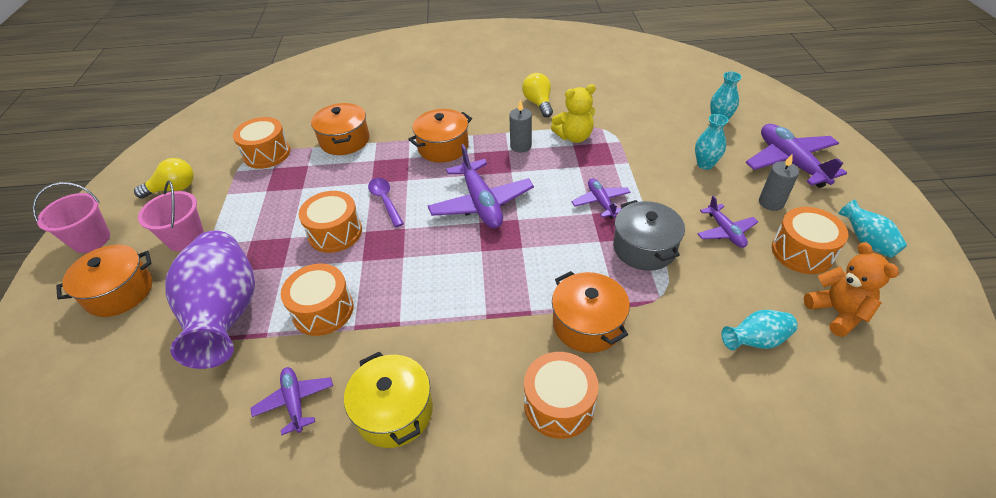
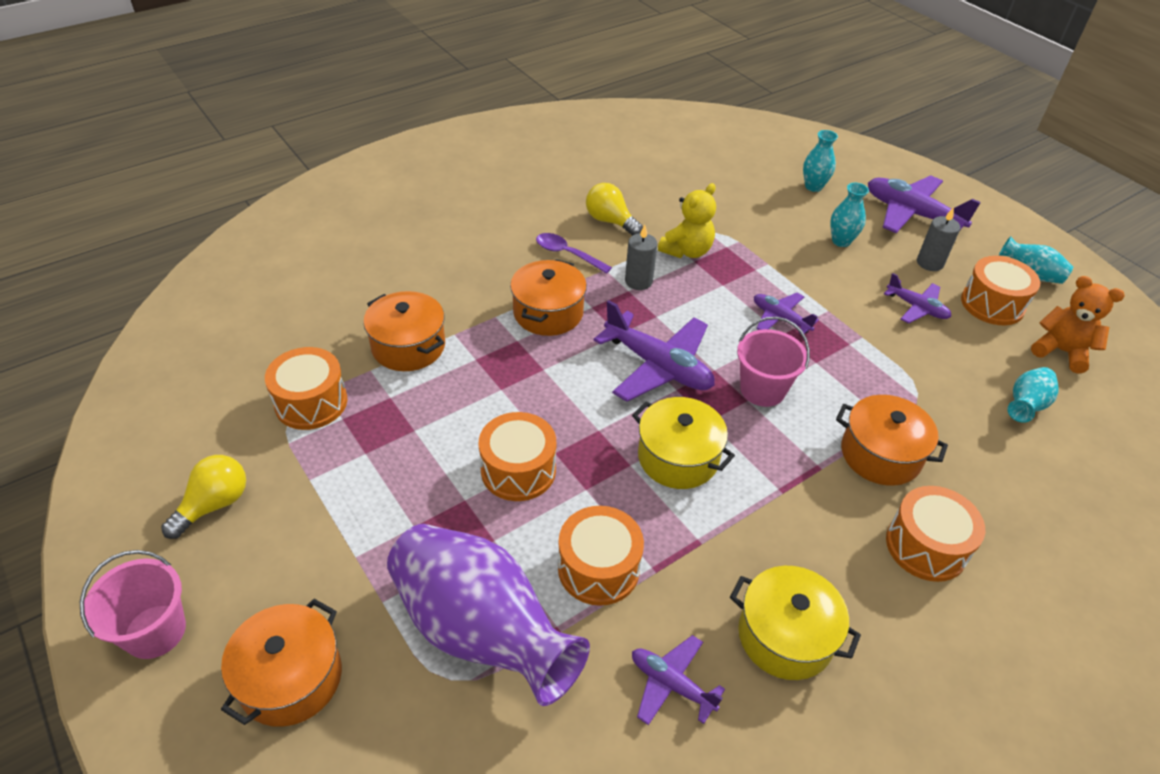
camera: 35 degrees left, 0 degrees up
pink bucket [138,180,204,252] -> pink bucket moved to [737,317,810,407]
purple spoon [368,178,404,227] -> purple spoon moved to [536,233,612,274]
grey pot [613,200,685,271] -> none
none -> yellow pot [632,397,735,489]

